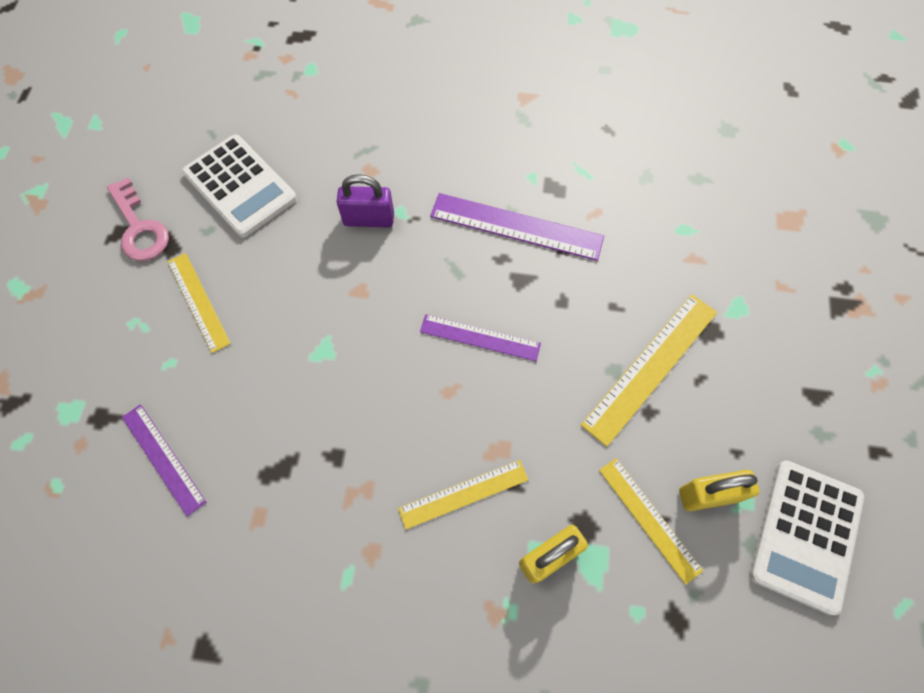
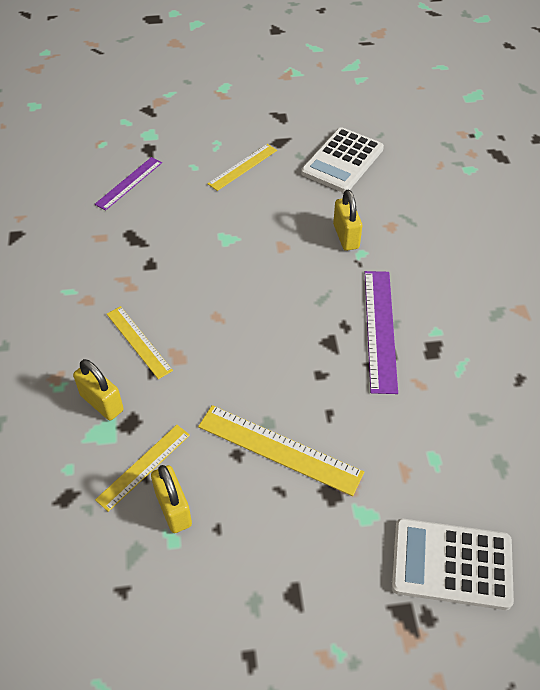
camera: 75 degrees right, 15 degrees down
pink key [107,177,169,261] -> none
purple padlock [336,174,394,228] -> yellow padlock [333,190,362,251]
purple ruler [420,314,541,361] -> none
white calculator [749,460,864,615] -> white calculator moved to [391,518,514,610]

